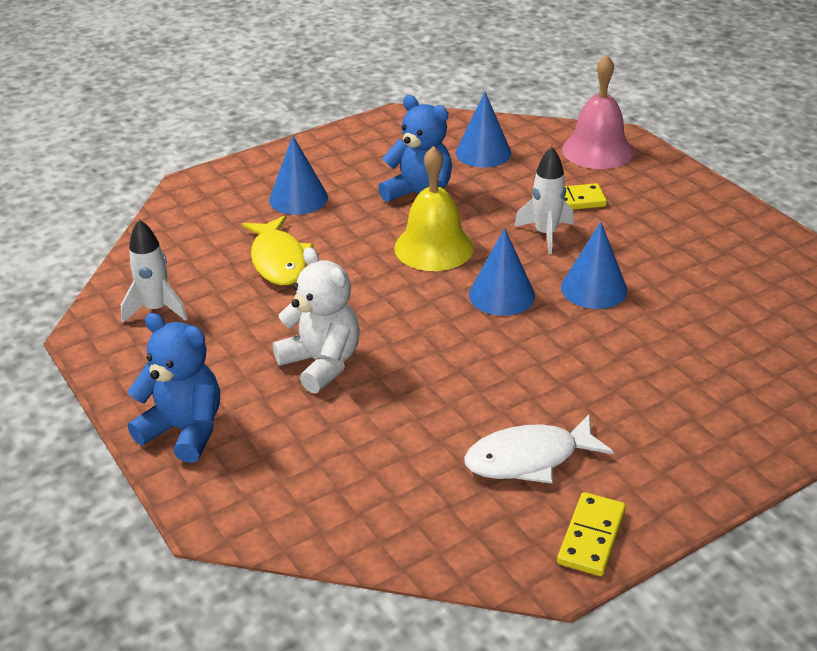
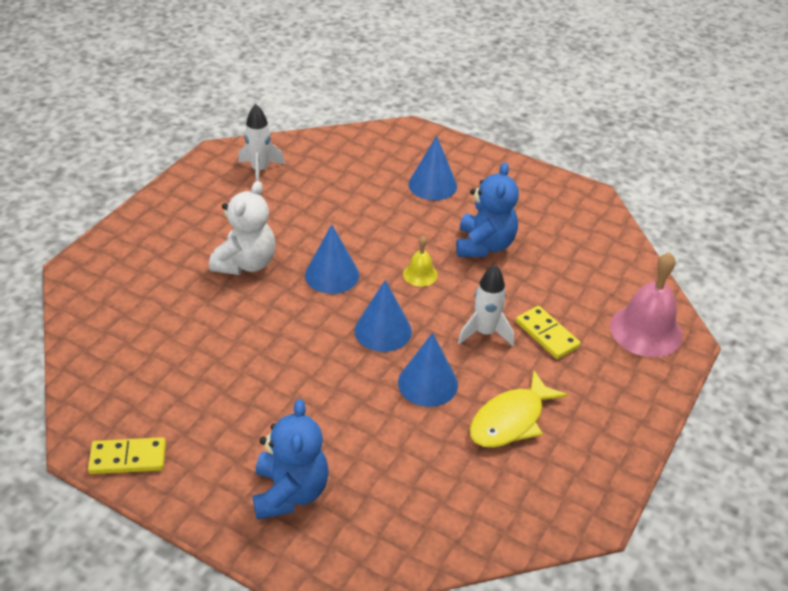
camera: 60 degrees right, 5 degrees up
blue teddy bear [128,313,220,463] -> blue teddy bear moved to [253,399,329,520]
yellow fish [242,216,314,285] -> yellow fish moved to [470,371,568,448]
yellow bell [394,146,474,271] -> yellow bell [403,236,438,287], size x0.51
blue cone [456,92,511,168] -> blue cone moved to [305,224,359,294]
white fish [464,414,613,483] -> none

